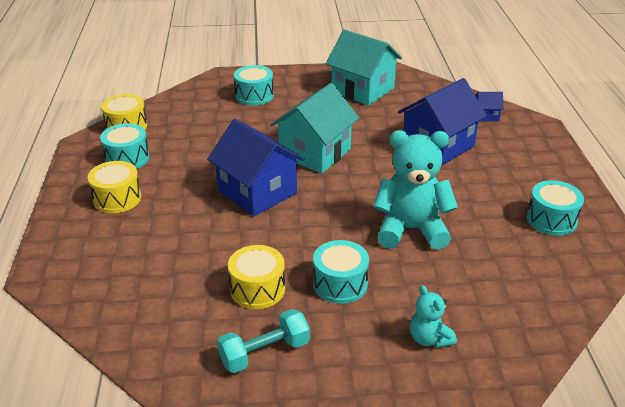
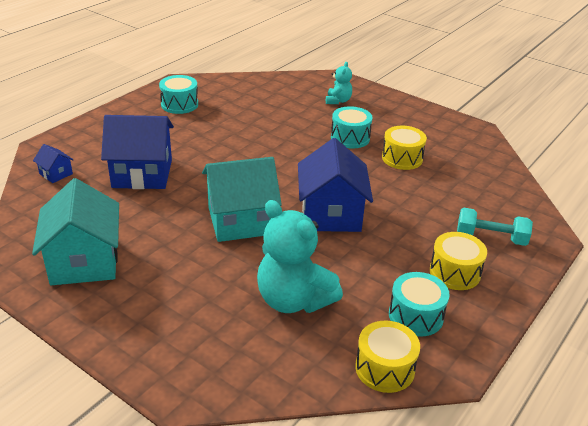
camera: 140 degrees left, 0 degrees up
turquoise dumbbell [217,309,310,373] -> turquoise dumbbell moved to [457,208,533,246]
turquoise drum [234,65,274,106] -> none
turquoise teddy bear [373,130,458,250] -> turquoise teddy bear moved to [257,200,343,313]

